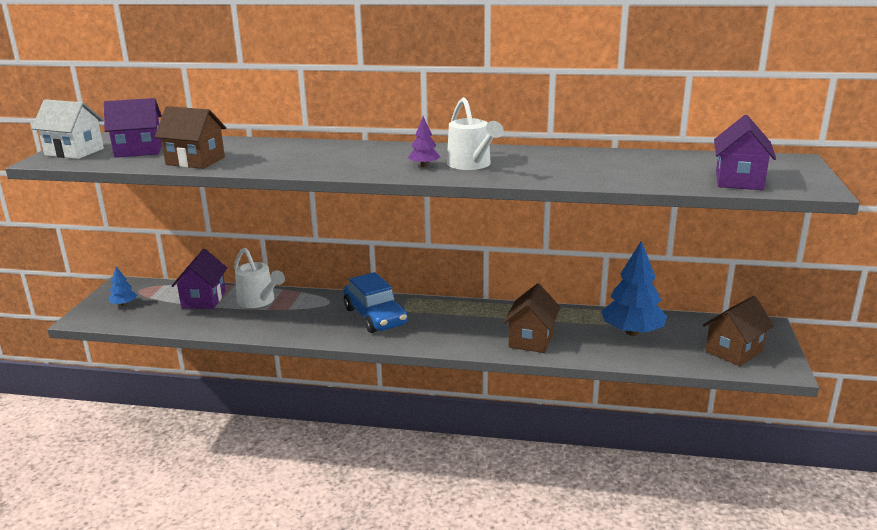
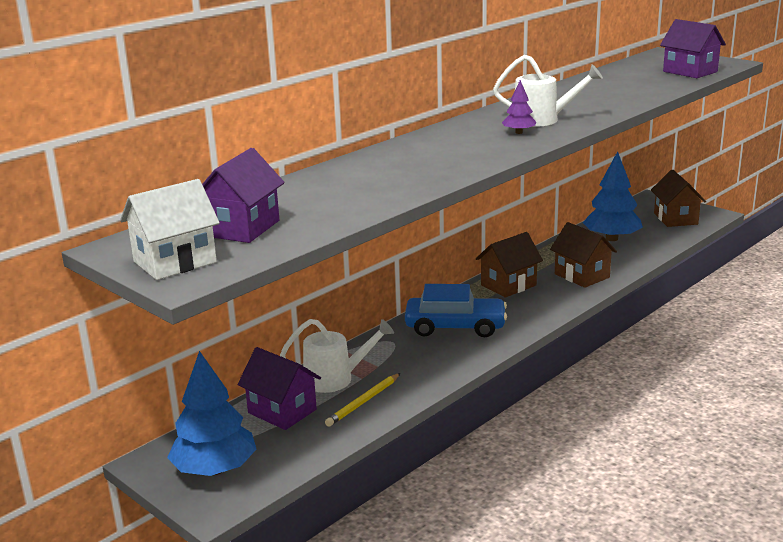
camera: 55 degrees left, 0 degrees up
blue tree [109,266,137,306] -> blue tree [167,351,257,476], size x2.13
brown house [155,106,226,169] -> brown house moved to [476,232,543,297]
none -> yellow pencil [325,373,400,426]

